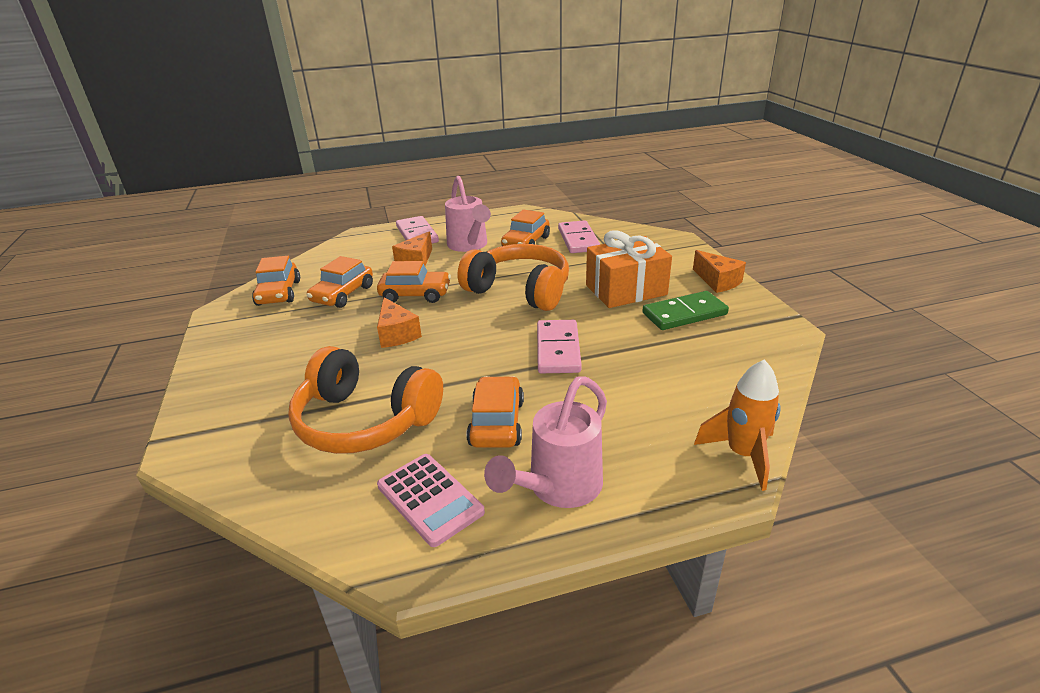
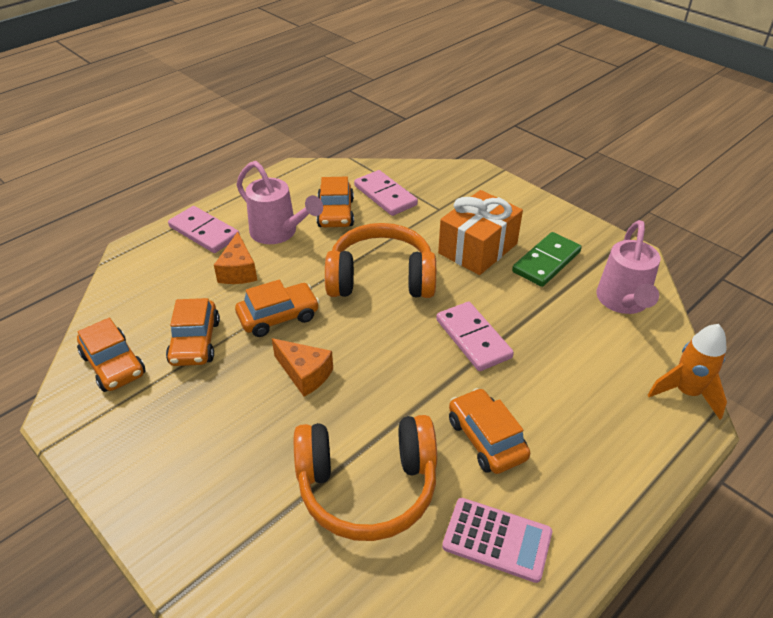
camera: 30 degrees left, 10 degrees up
pink watering can [484,376,607,508] -> pink watering can moved to [596,220,660,314]
orange cheese [693,250,746,293] -> none

